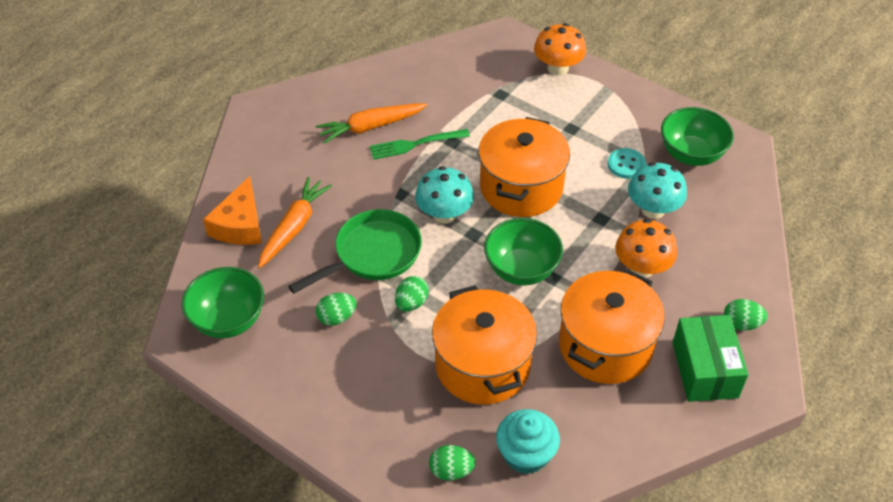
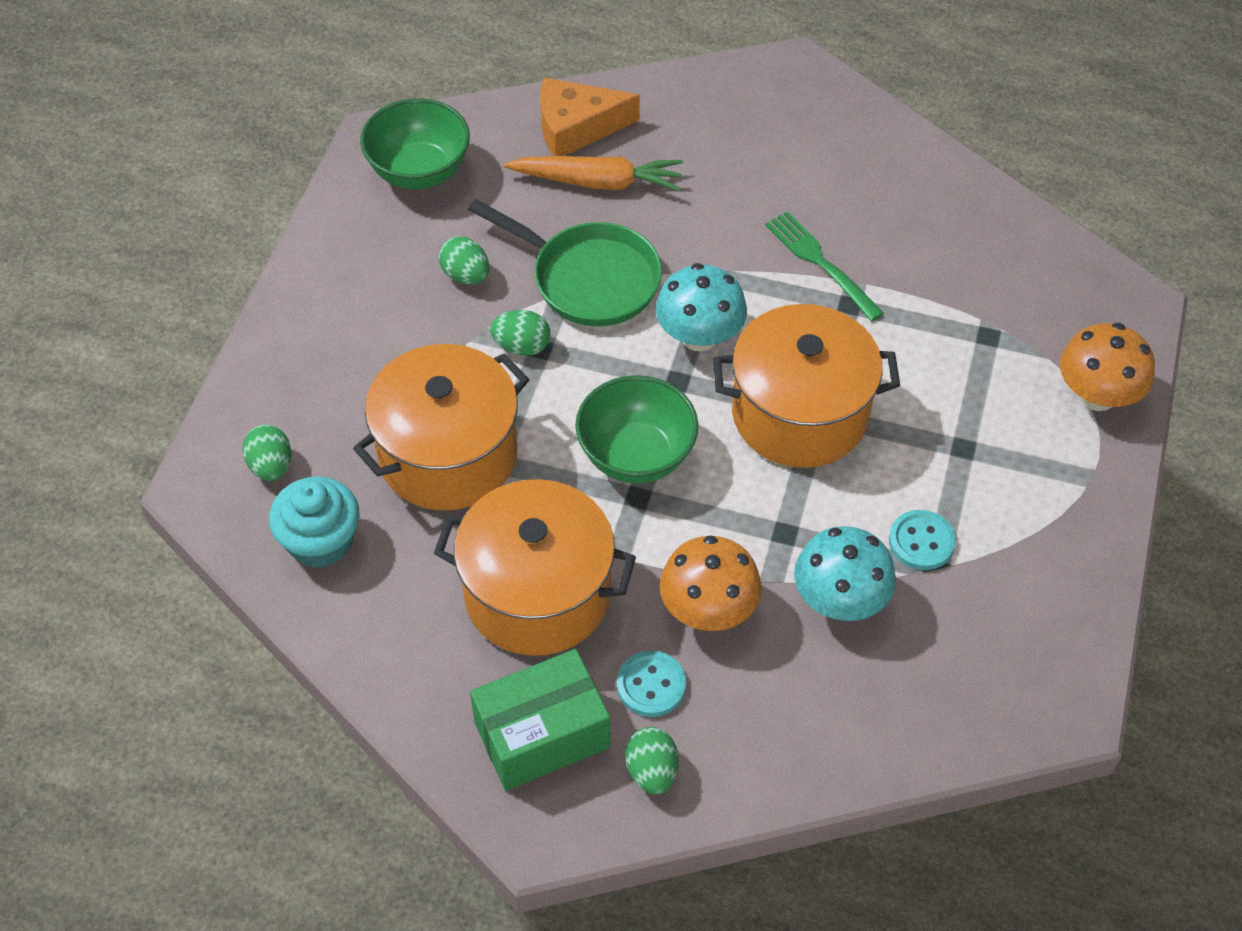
camera: 70 degrees right, 5 degrees up
orange carrot [316,103,427,144] -> none
green bowl [661,107,733,166] -> none
none -> turquoise button [617,651,686,717]

